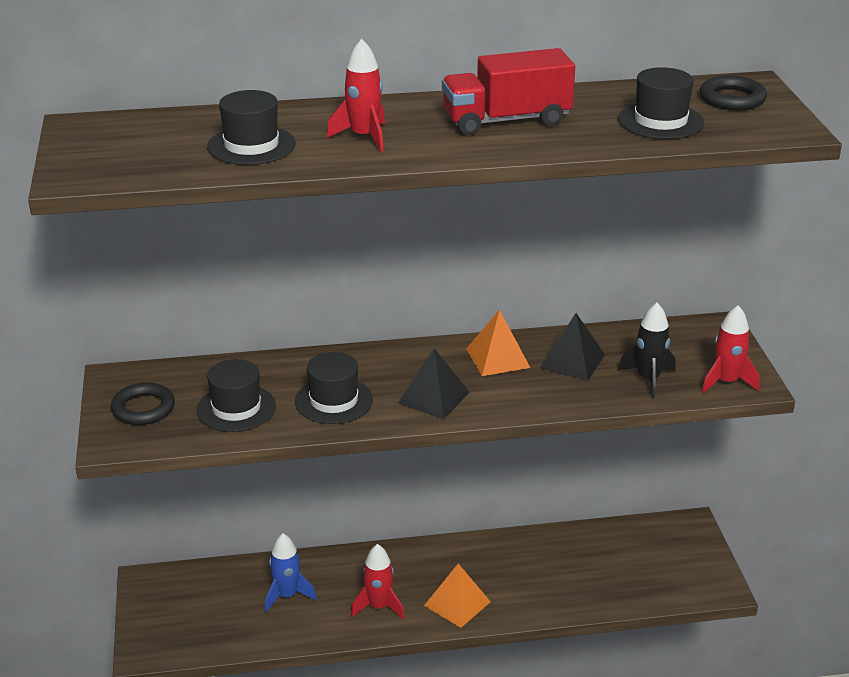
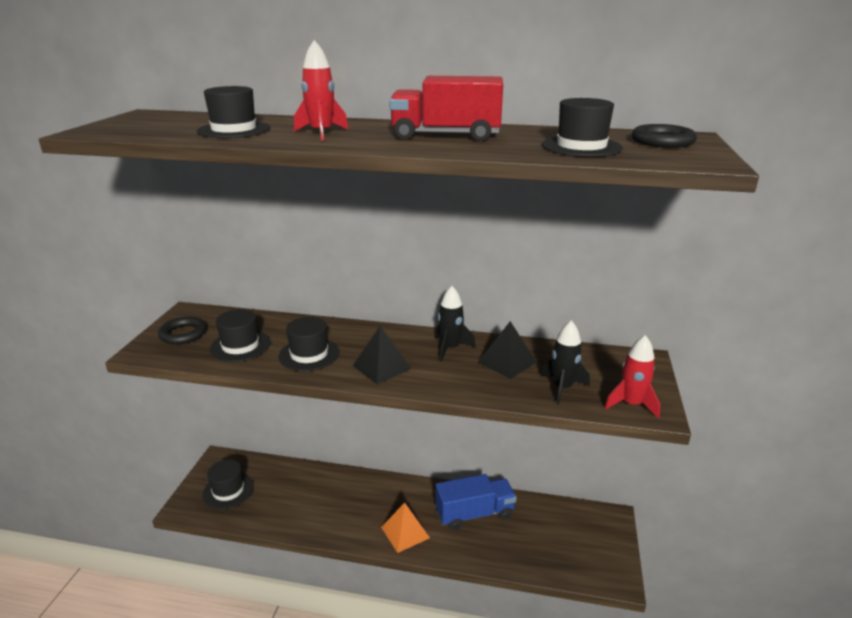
camera: 20 degrees right, 5 degrees down
blue rocket [265,533,317,612] -> none
red rocket [351,544,404,619] -> none
orange pyramid [466,309,530,376] -> black rocket [434,286,476,362]
none -> black hat [202,459,254,509]
none -> blue truck [435,474,517,530]

